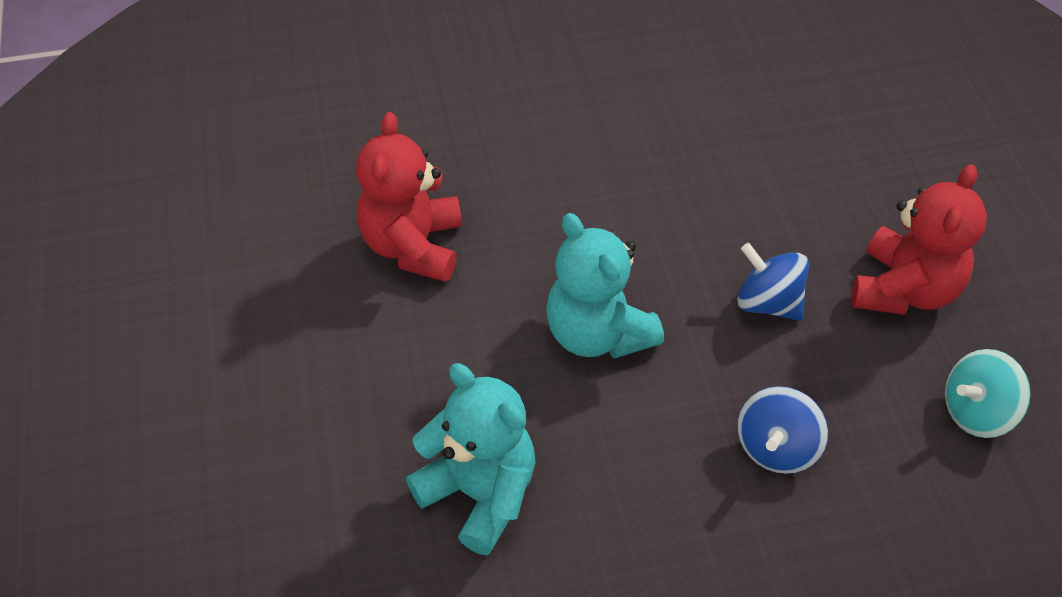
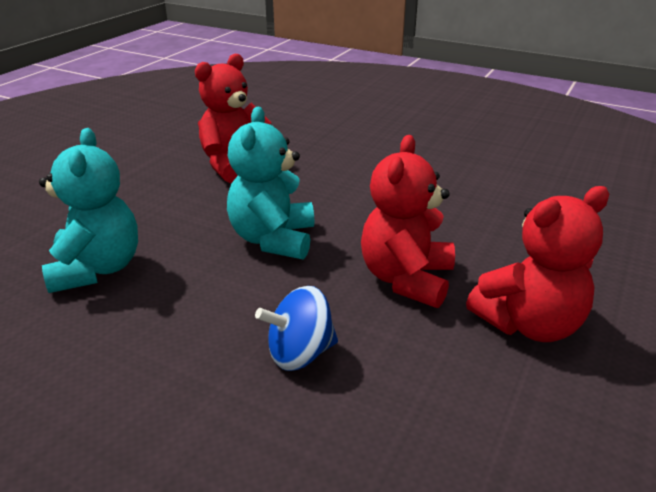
camera: 40 degrees right, 20 degrees down
blue spinning top [737,243,809,321] -> red teddy bear [361,135,455,308]
turquoise spinning top [945,349,1030,438] -> none

